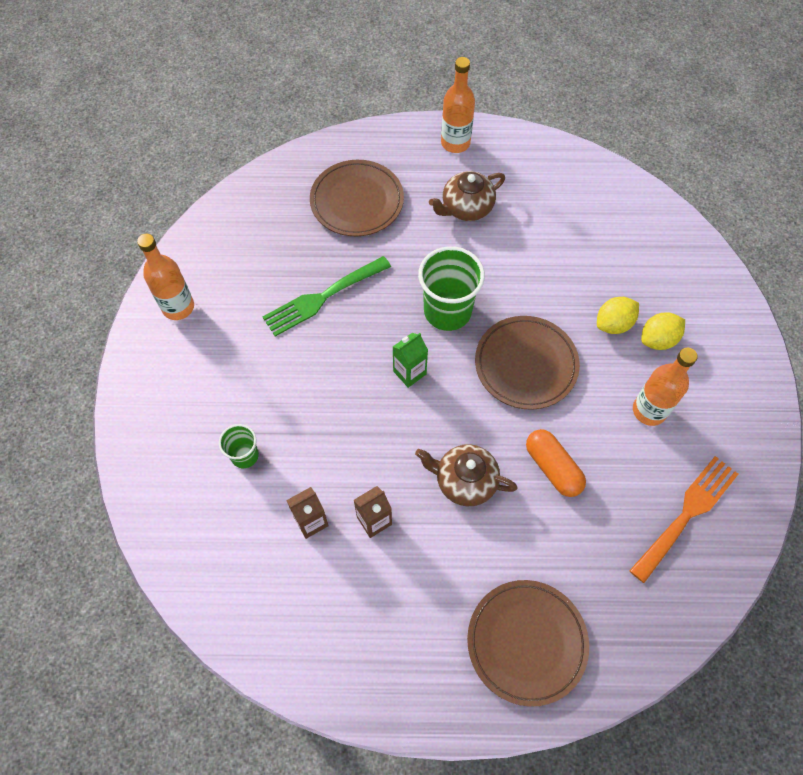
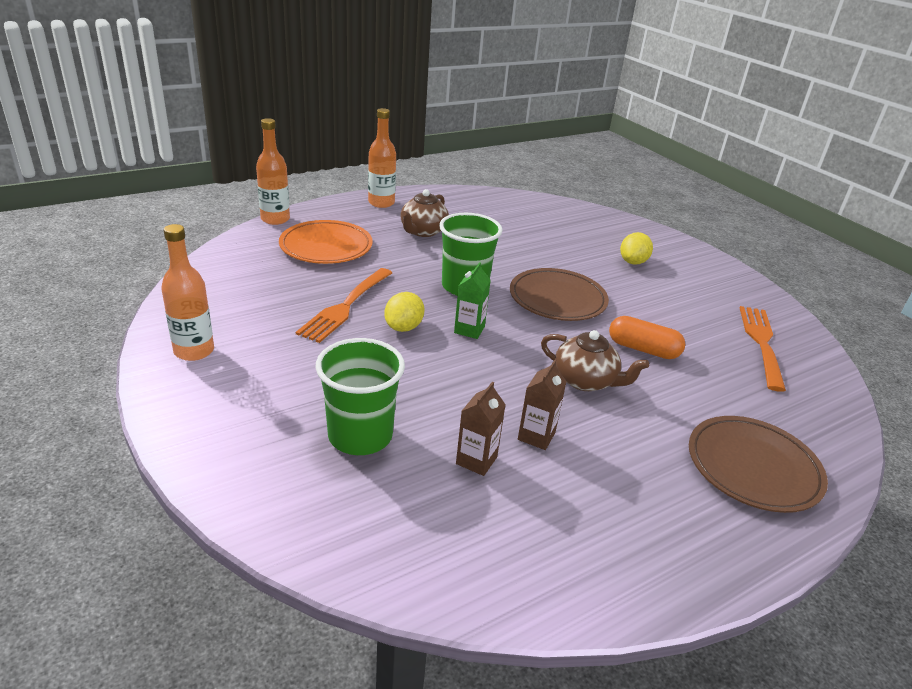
camera: 35 degrees left, 30 degrees down
green cup [219,424,259,468] -> green cup [316,338,405,455], size x1.86
green fork [263,256,391,336] -> orange fork [296,268,392,343]
brown plate [310,160,404,236] -> orange plate [279,220,373,264]
brown teapot [415,444,518,506] -> brown teapot turned 135 degrees counterclockwise [541,330,649,391]
yellow lemon [597,297,639,334] -> yellow lemon moved to [384,292,425,332]
orange bottle [633,347,698,426] -> orange bottle moved to [256,118,290,225]

